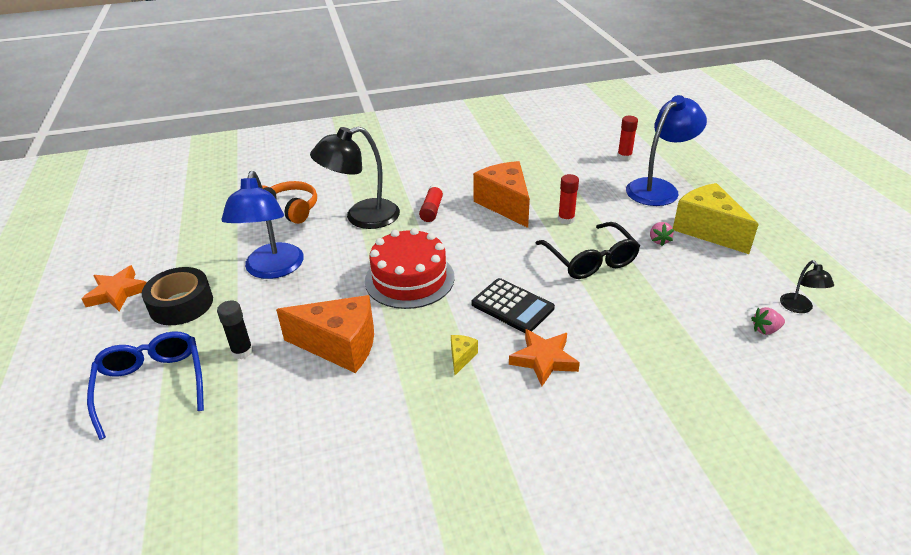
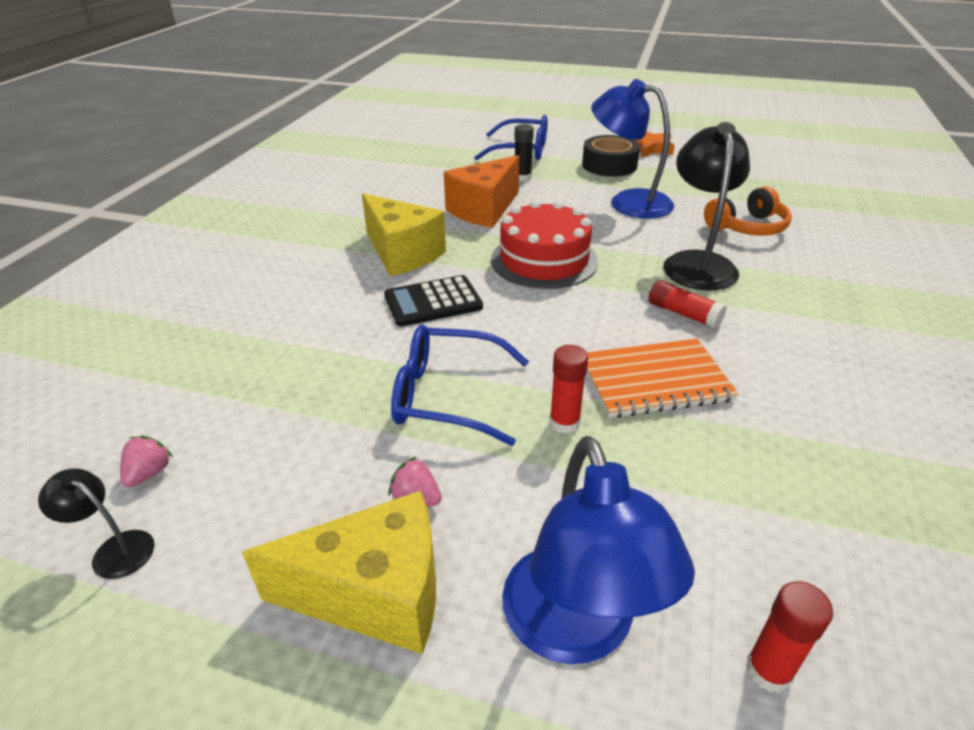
camera: 120 degrees right, 0 degrees up
yellow cheese [451,335,478,375] -> yellow cheese [362,193,446,276], size x2.42
orange cheese [473,161,530,228] -> orange notebook [587,339,739,418]
orange star [509,329,580,386] -> none
black glasses [535,222,640,279] -> blue glasses [391,325,529,446]

